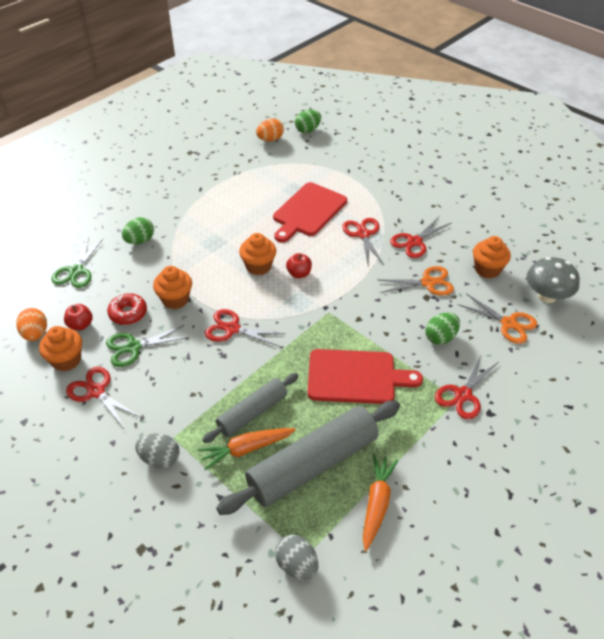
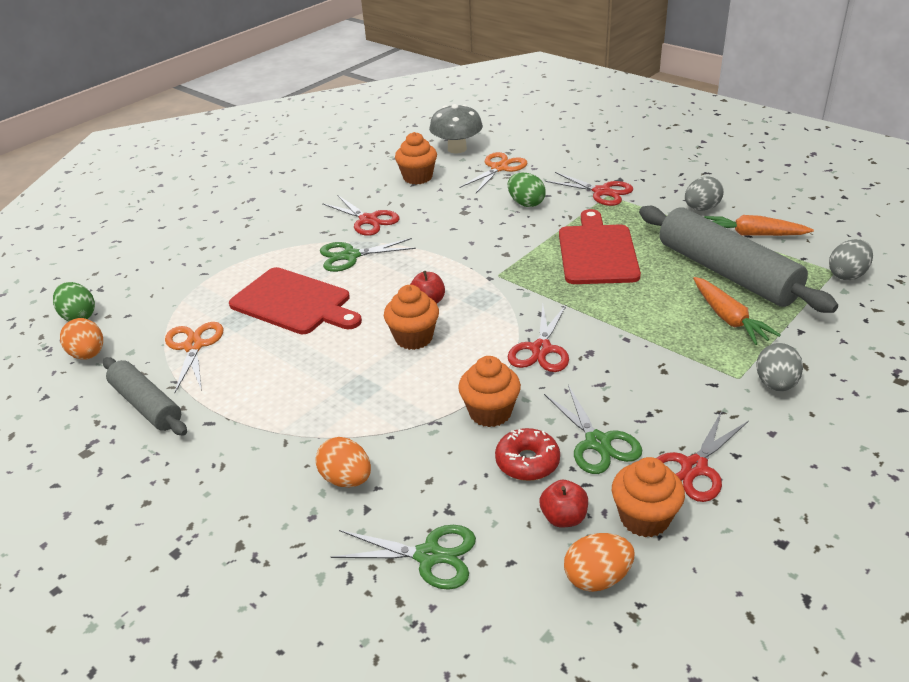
camera: 90 degrees left, 10 degrees down
green egg [122,217,154,244] -> orange egg [315,437,371,487]
grey rolling pin [202,373,298,443] -> grey rolling pin moved to [103,357,187,435]
red scissors [342,218,384,265] -> green scissors [320,238,416,272]
orange scissors [379,266,454,296] -> orange scissors moved to [165,322,223,393]
none -> grey egg [685,176,724,211]

